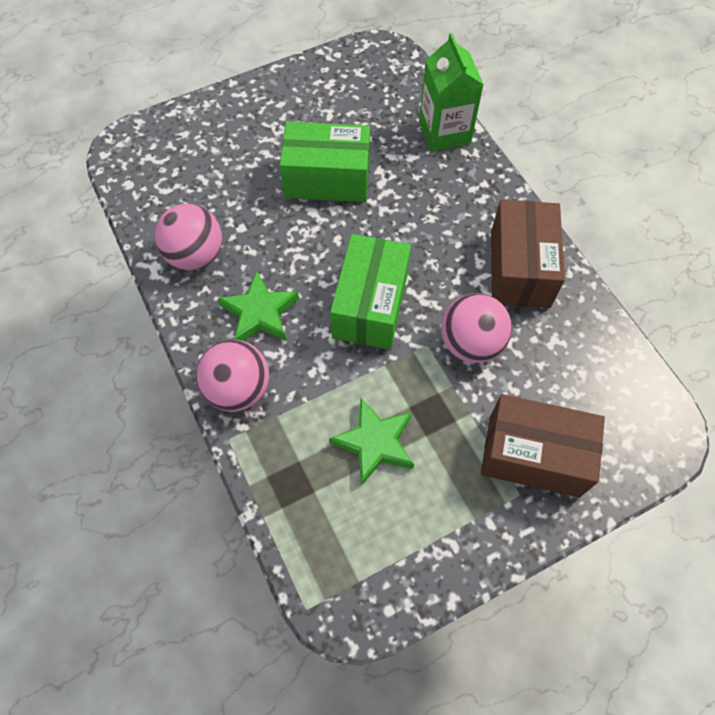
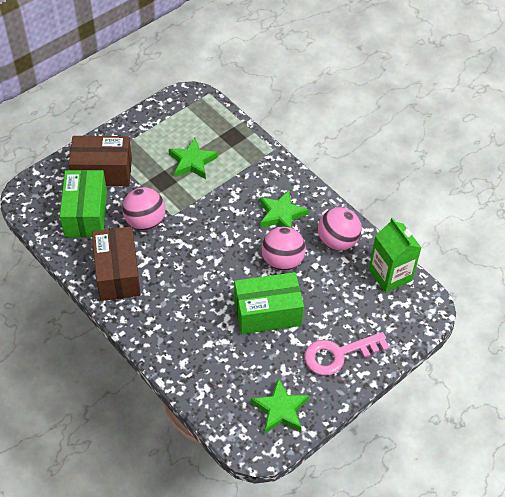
camera: 165 degrees right, 10 degrees down
pink ball [196,340,269,412] -> pink ball moved to [262,227,306,271]
green box [330,234,411,350] -> green box moved to [60,170,107,238]
green carton [419,33,484,152] -> green carton moved to [369,217,422,293]
none -> green star [251,378,309,434]
none -> pink key [304,332,390,375]

